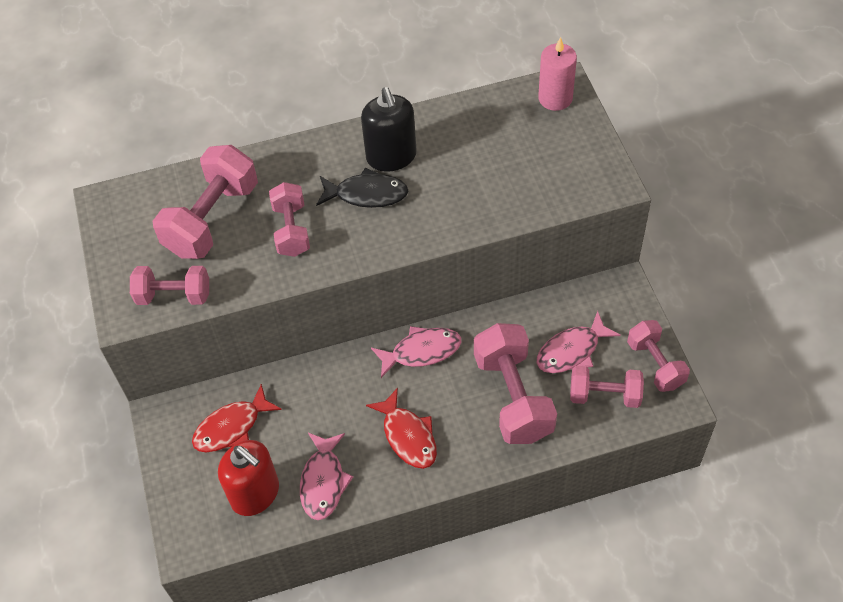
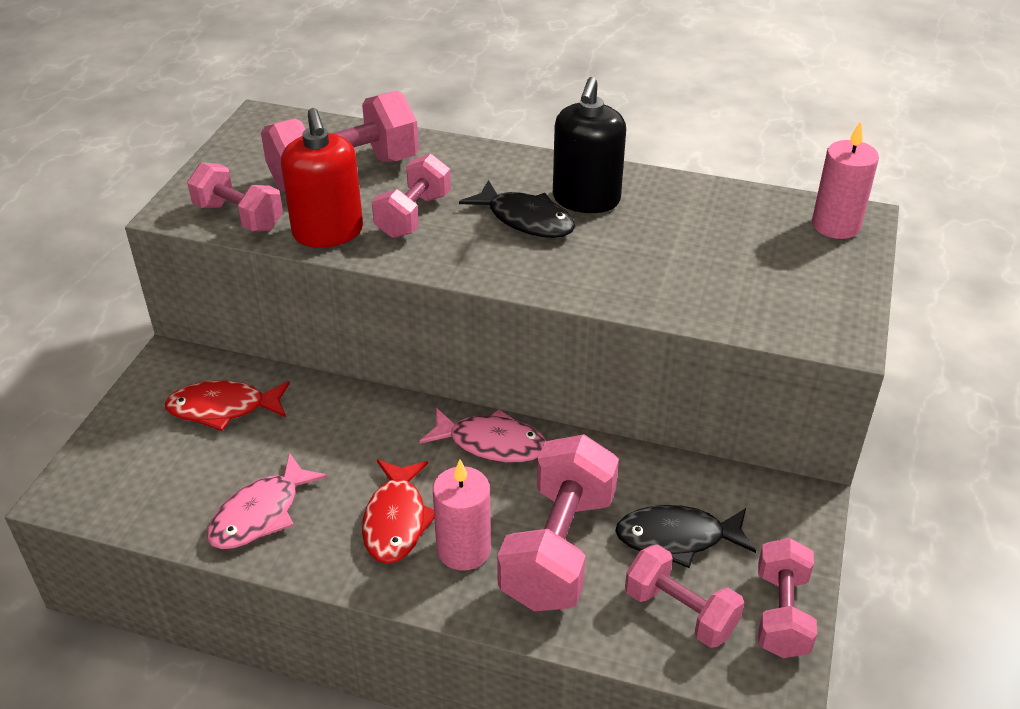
camera: 30 degrees right, 15 degrees down
red soap dispenser [218,440,279,516] -> red soap dispenser moved to [281,108,363,248]
pink fish [537,311,621,373] -> black fish [615,505,756,568]
none -> pink candle [433,460,491,571]

